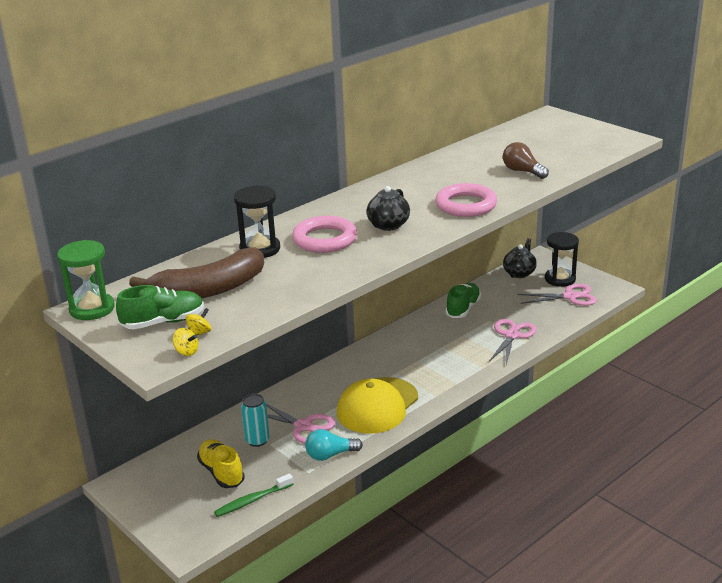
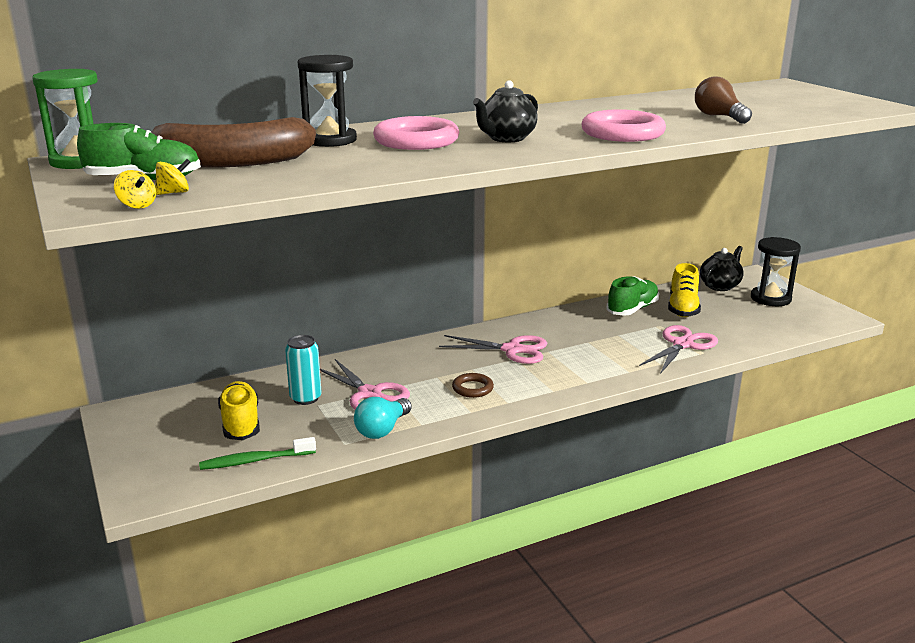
camera: 15 degrees right, 5 degrees down
turquoise light bulb [305,429,363,461] -> turquoise light bulb turned 60 degrees counterclockwise [354,397,412,439]
yellow cap [337,377,418,434] -> brown ring [452,373,494,398]
pink scissors [518,284,597,306] -> pink scissors moved to [439,335,547,364]
none -> yellow shoe [668,263,701,317]

